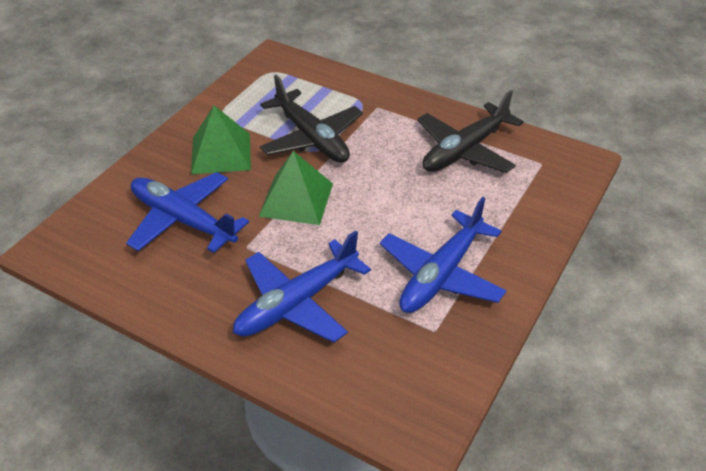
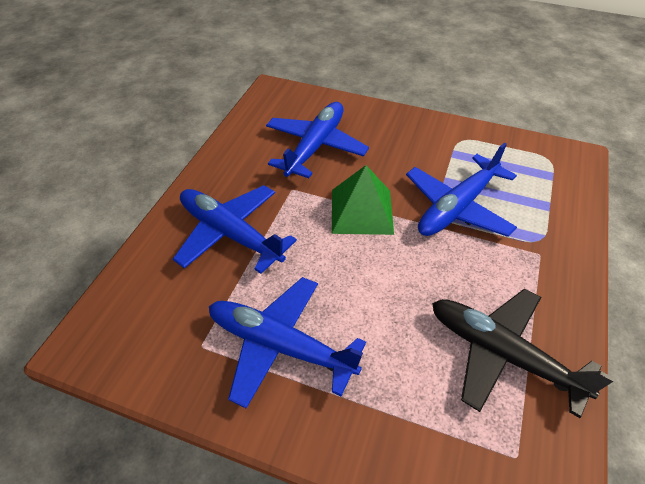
camera: 80 degrees right, 5 degrees up
green pyramid [191,105,251,174] -> none
black plane [260,75,363,163] -> blue plane [406,143,517,237]

